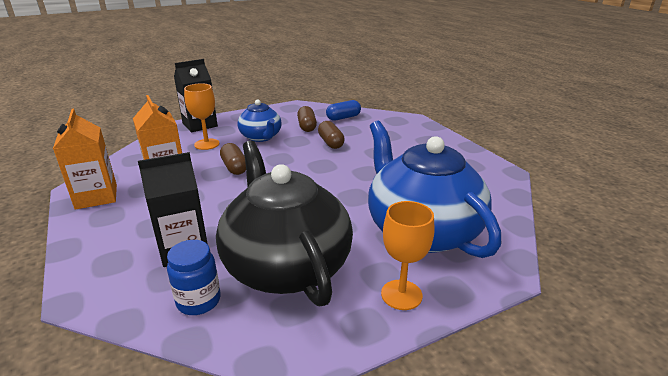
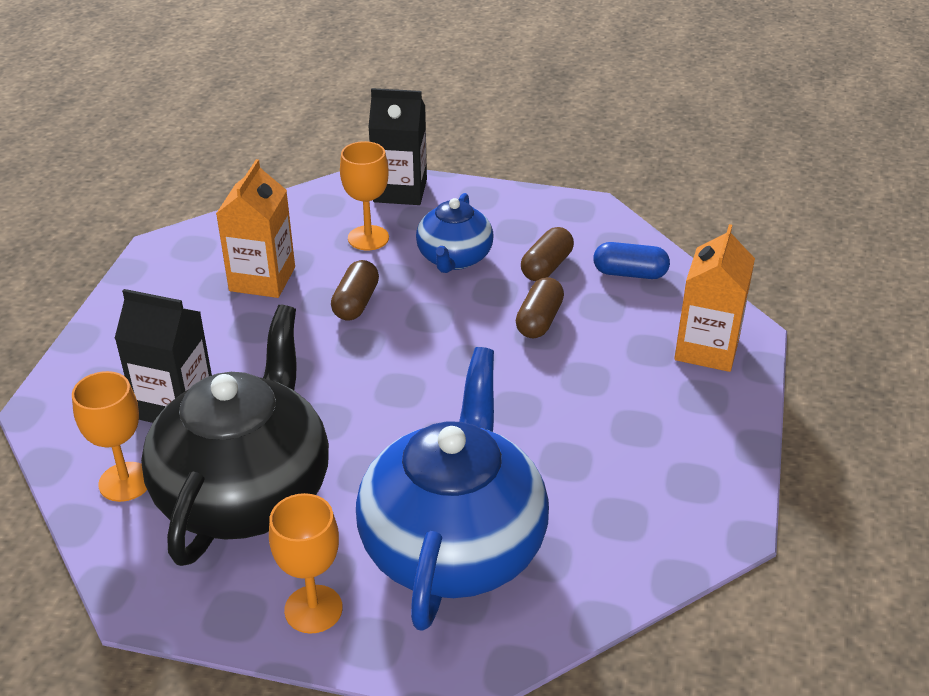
camera: 40 degrees right, 10 degrees up
orange carton [53,109,117,209] -> orange carton moved to [674,224,755,372]
blue jar [167,240,220,315] -> orange goblet [72,371,147,502]

